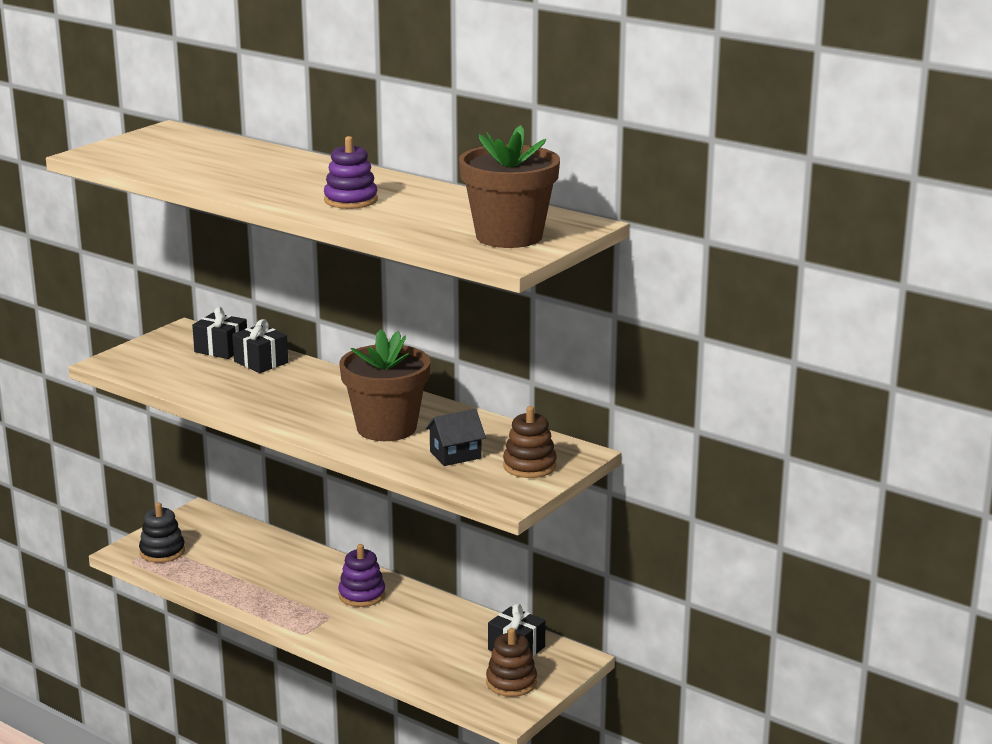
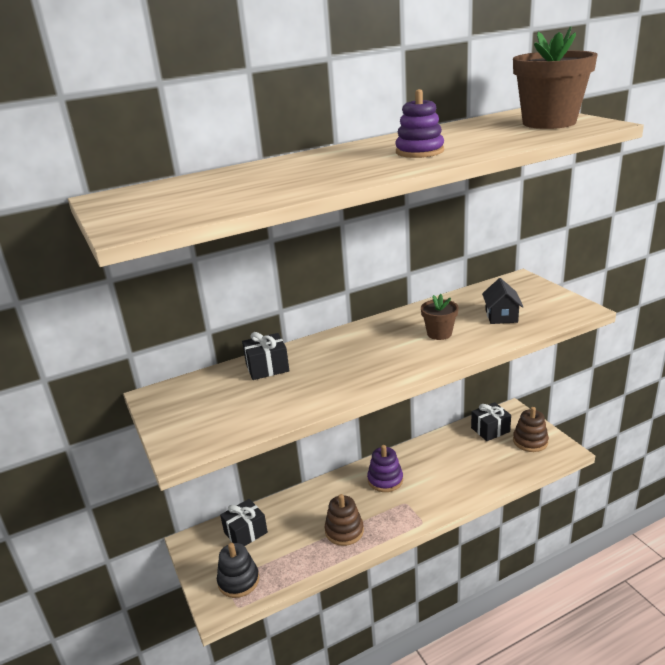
camera: 60 degrees left, 5 degrees up
black gift [192,307,247,359] -> black gift moved to [220,499,268,546]
brown flower pot [340,329,430,441] -> brown flower pot [421,294,459,340], size x0.52
brown stacking toy [503,406,557,478] -> brown stacking toy moved to [325,494,364,546]

